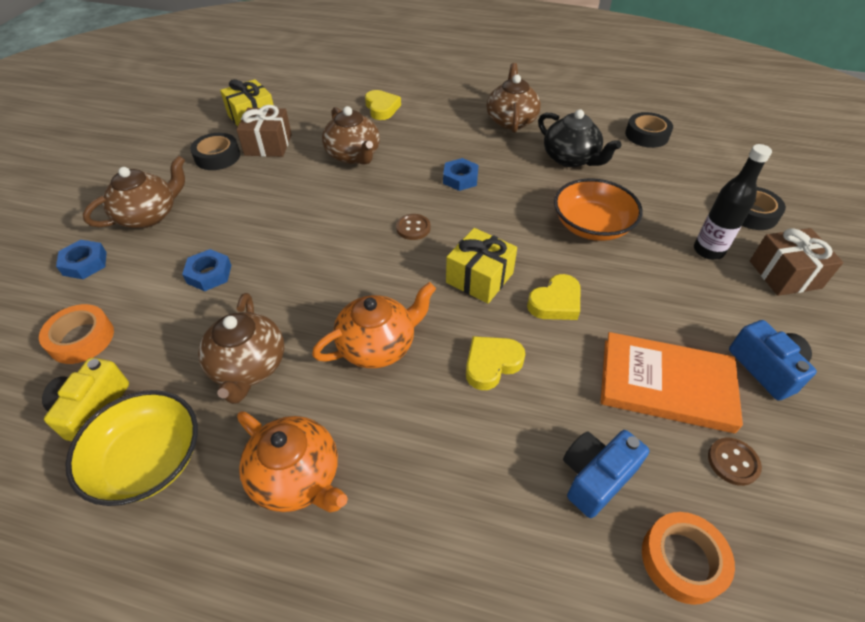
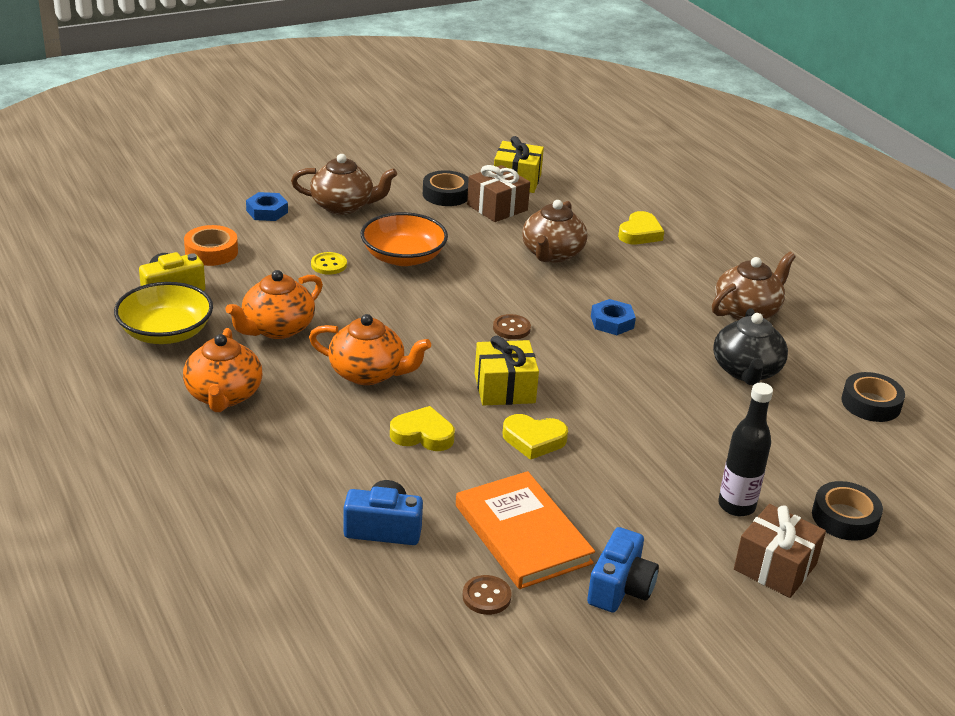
camera: 45 degrees right, 15 degrees down
blue nut [182,249,232,291] -> yellow button [311,252,347,275]
brown teapot [198,293,284,404] -> orange teapot [225,270,323,339]
orange bowl [554,178,643,241] -> orange bowl moved to [361,212,448,266]
orange tape [642,512,735,605] -> none

